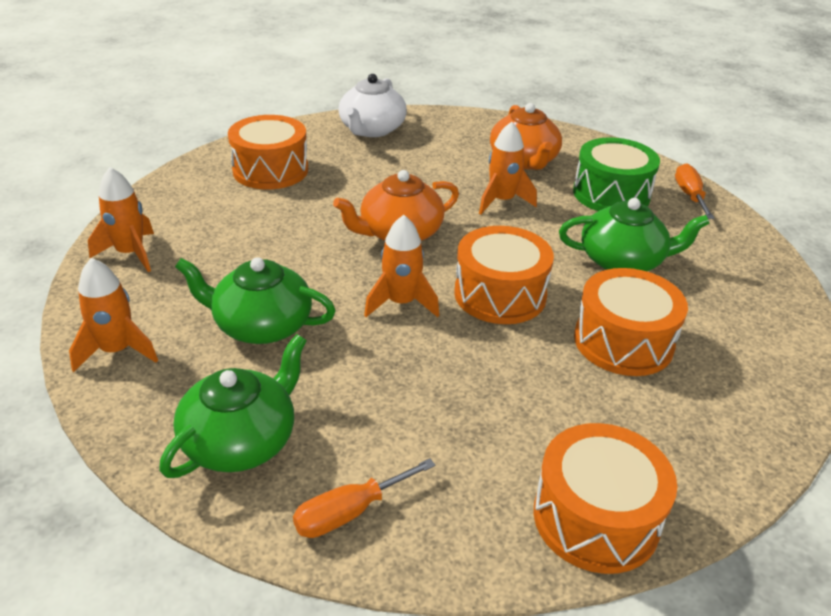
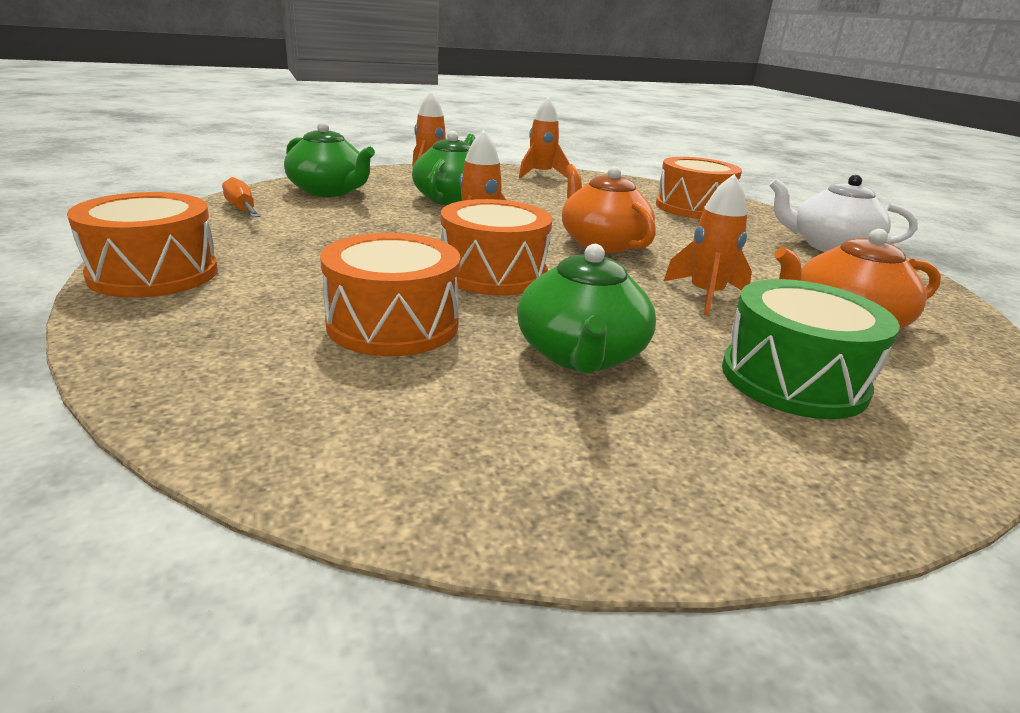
camera: 90 degrees right, 10 degrees down
orange screwdriver [675,163,714,219] -> none

